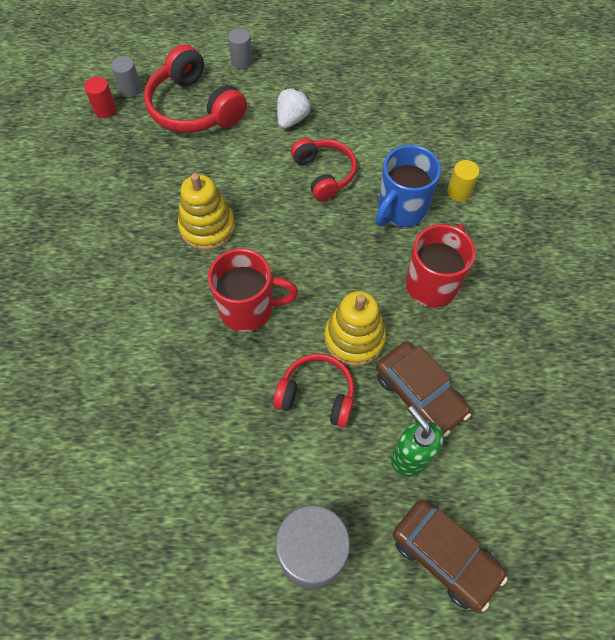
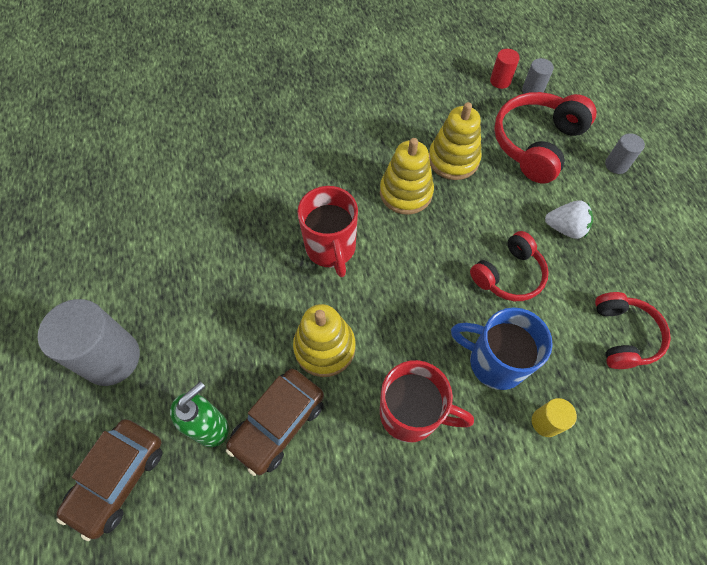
camera: 75 degrees right, 0 degrees up
red headphones [273,353,354,428] -> red headphones moved to [595,292,671,369]
none -> yellow stacking toy [429,102,482,180]

